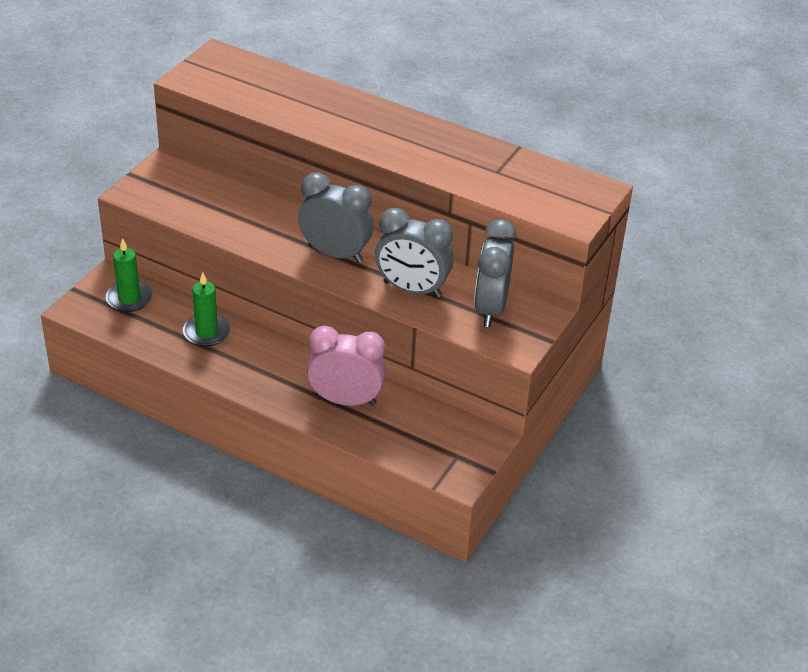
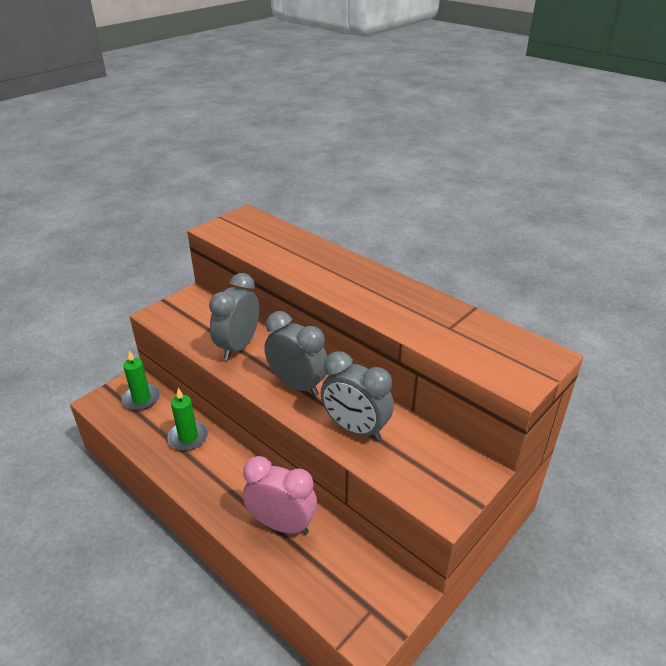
camera: 15 degrees right, 5 degrees down
grey clock [474,219,516,327] -> grey clock moved to [209,273,259,360]

